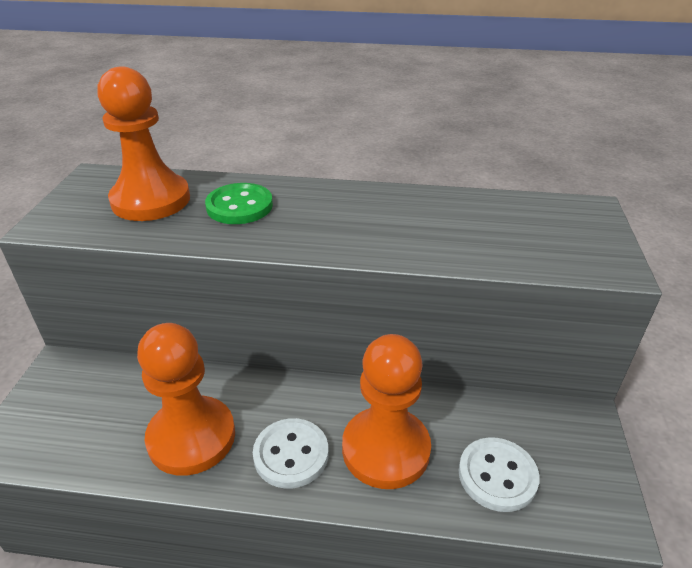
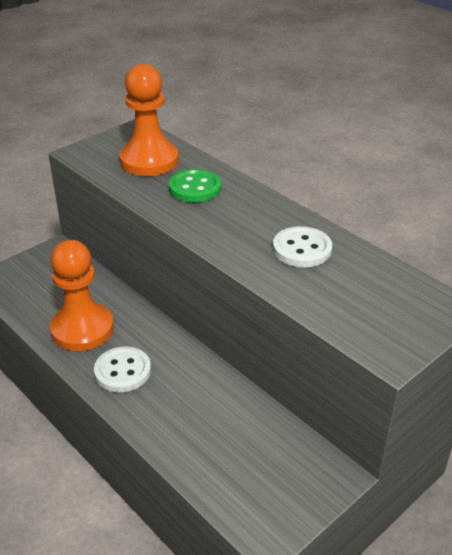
camera: 40 degrees right, 0 degrees up
orange pawn [342,334,431,489] -> none
white button [459,437,540,512] -> white button moved to [273,226,332,267]

